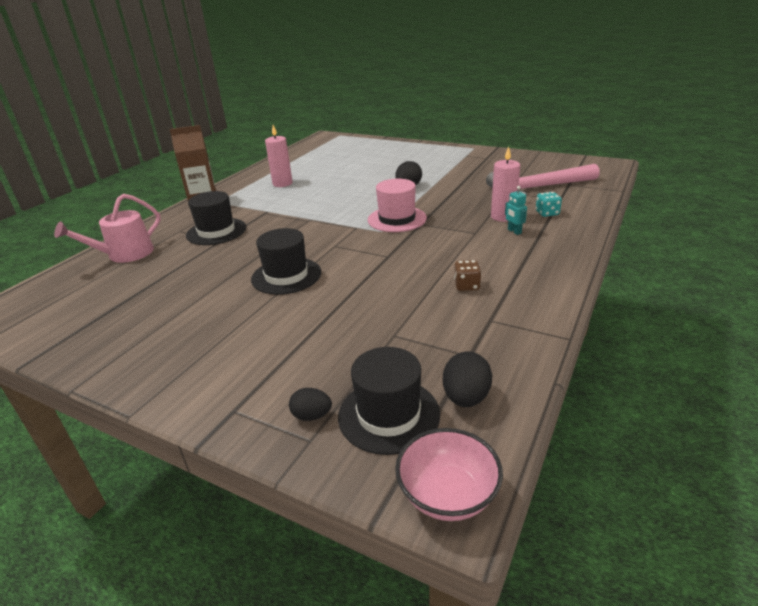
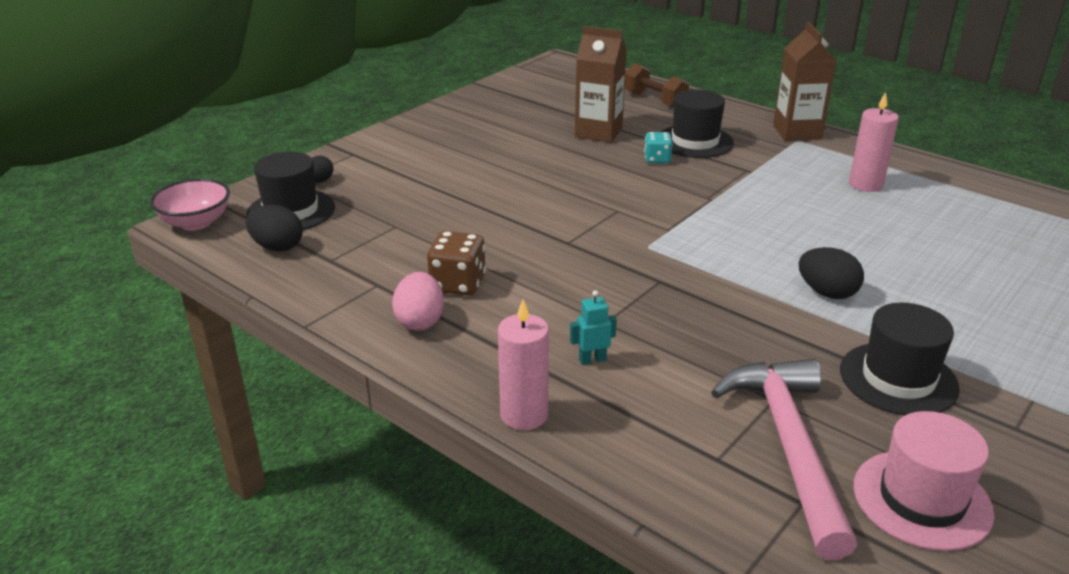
camera: 100 degrees right, 0 degrees up
pink watering can [54,194,161,263] -> brown dumbbell [625,63,689,107]
black hat [251,228,321,295] -> black hat moved to [840,303,960,415]
pink hat [368,179,427,232] -> pink hat moved to [854,411,994,551]
brown dice [454,260,482,291] -> brown dice [427,231,486,296], size x1.54
pink candle [491,146,520,222] -> pink candle moved to [498,299,549,430]
turquoise dice [536,192,562,217] -> turquoise dice moved to [644,132,673,163]
none -> pink egg [392,272,444,331]
none -> brown carton [575,26,627,143]

